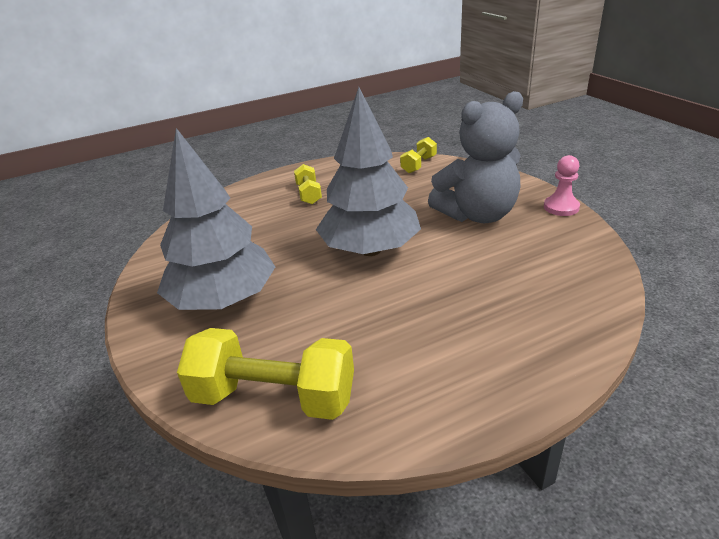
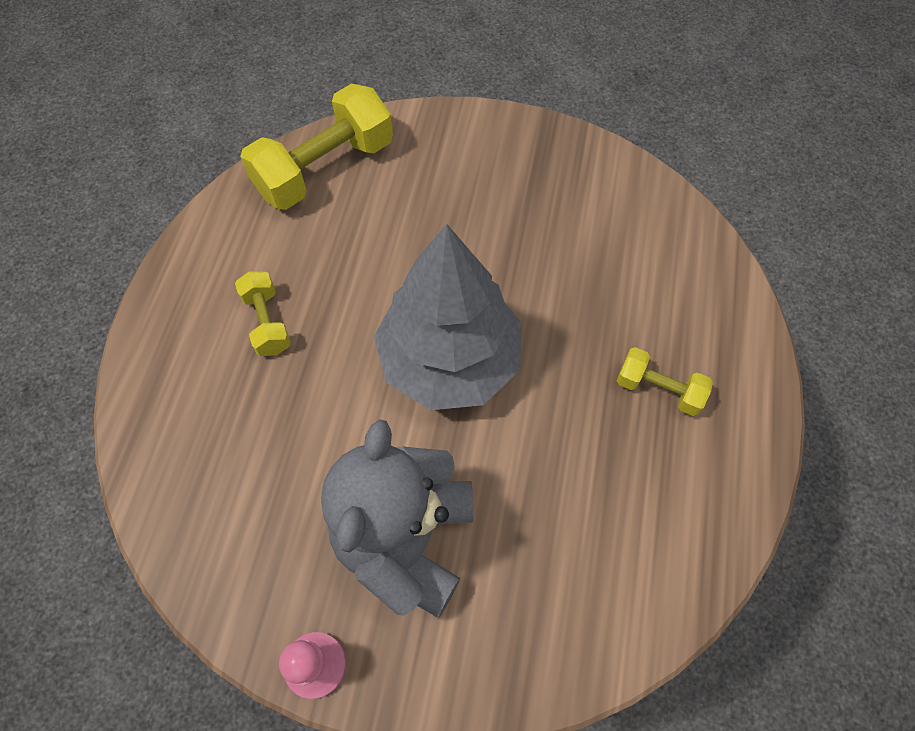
camera: 125 degrees right, 30 degrees up
grey tree [157,128,275,310] -> none
yellow dumbbell [400,137,437,173] -> yellow dumbbell moved to [235,271,291,356]

